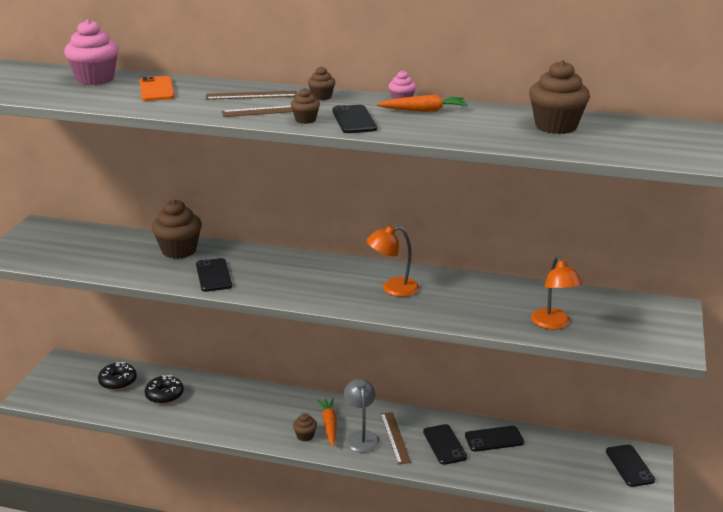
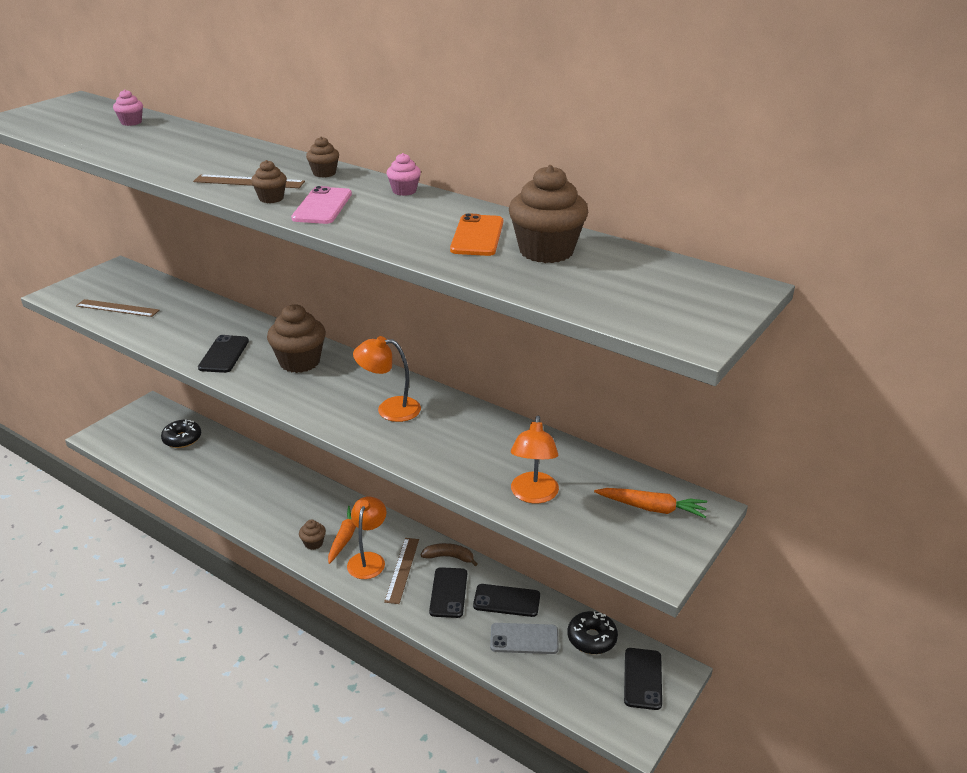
camera: 20 degrees right, 5 degrees up
pink cupcake [64,19,119,85] -> pink cupcake [113,89,143,126], size x0.50
orange phone [140,76,175,101] -> orange phone moved to [450,213,503,256]
black donut [144,375,184,404] -> black donut moved to [567,611,618,654]
brown cupcake [152,199,202,259] -> brown cupcake moved to [267,304,326,373]
brown ruler [206,91,297,100] -> brown ruler moved to [76,299,159,317]
black phone [332,105,377,133] -> pink phone [291,186,352,224]
grey lamp [344,378,380,453] -> orange lamp [347,496,387,579]
orange carrot [377,95,468,112] -> orange carrot moved to [594,488,707,518]
none -> brown banana [421,543,478,566]
none -> grey phone [490,623,559,654]

